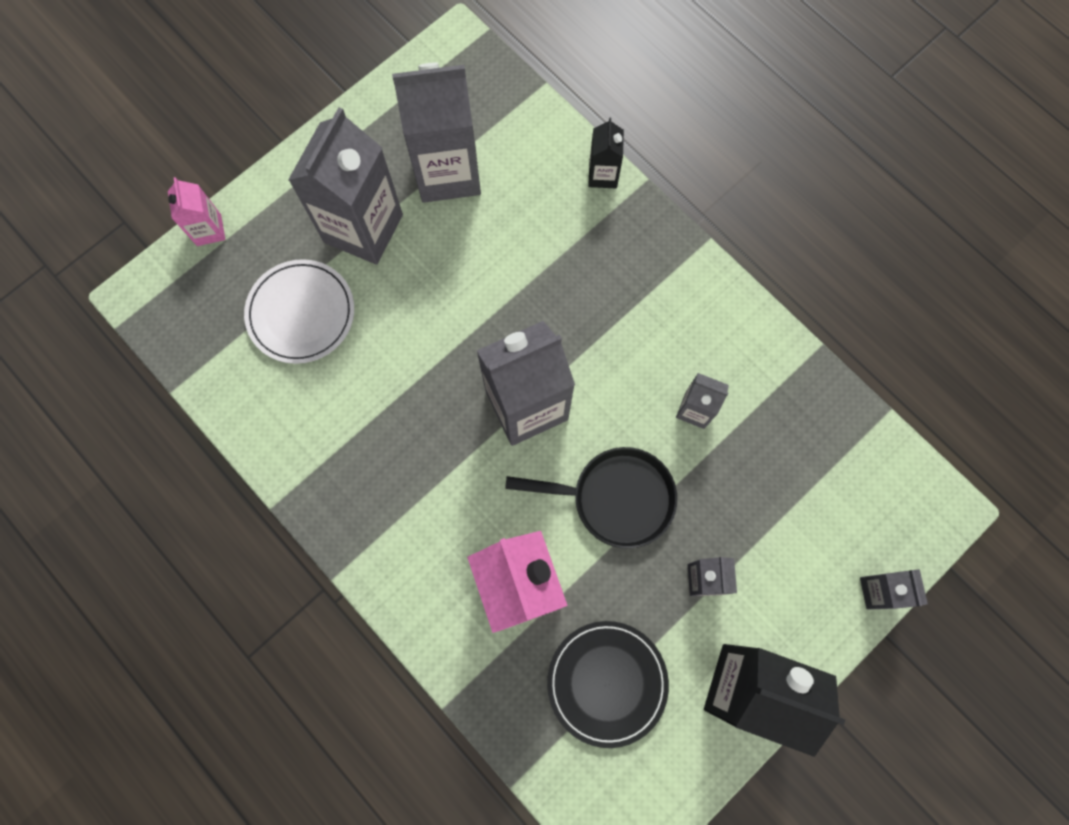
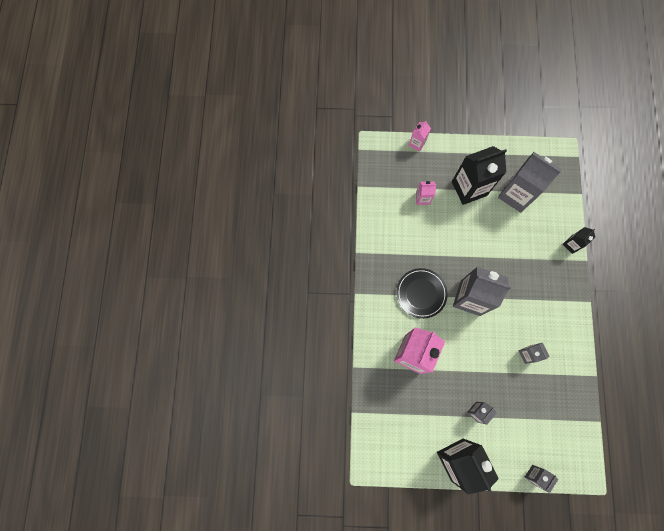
camera: 45 degrees right, 0 degrees up
white plate [244,259,354,364] -> pink carton [416,181,437,205]
grey carton [288,107,403,265] -> black carton [452,146,507,205]
black pan [505,447,677,549] -> none
black plate [547,621,669,748] -> black plate moved to [396,268,448,319]

